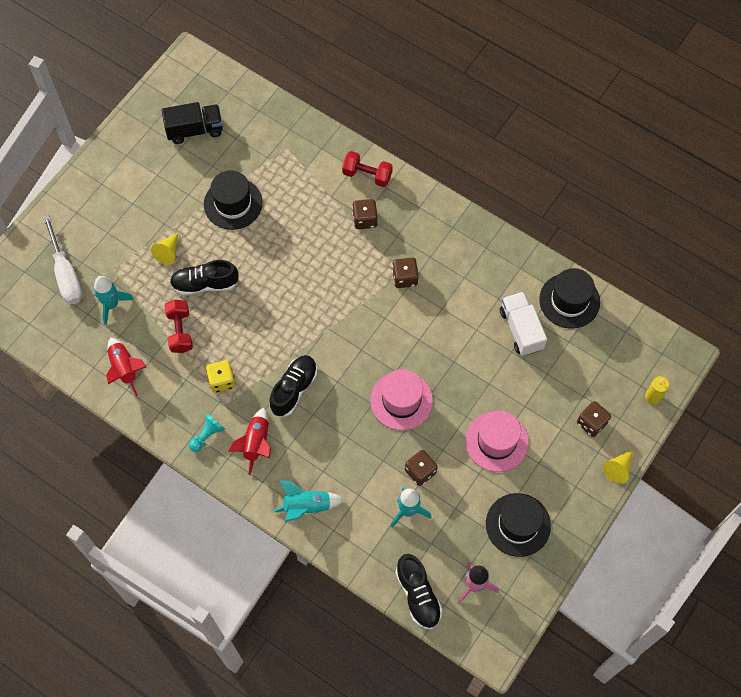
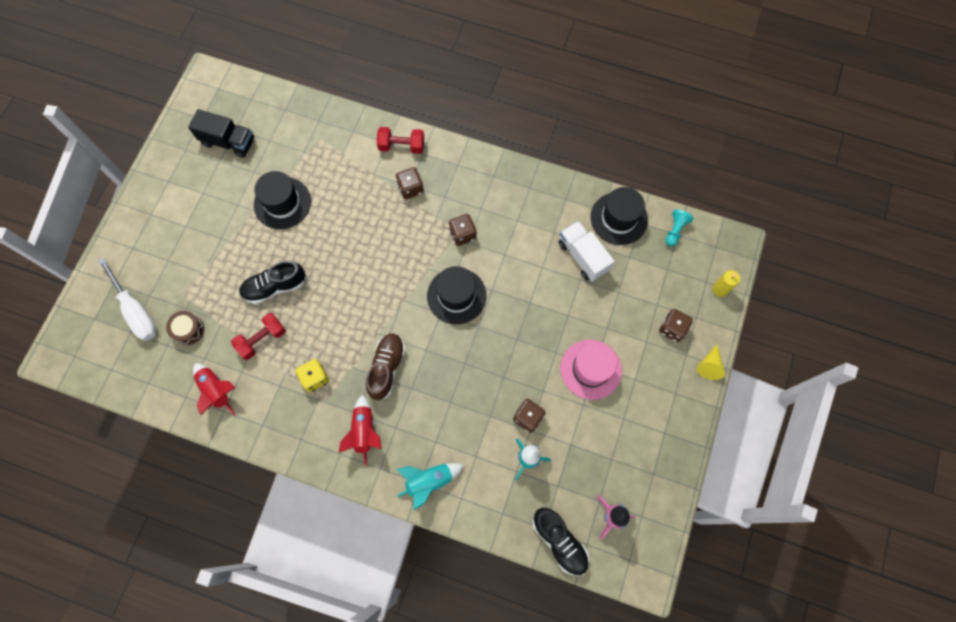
camera: 15 degrees left, 5 degrees up
turquoise rocket [94,276,134,325] -> brown drum [166,311,204,345]
yellow cone [151,233,178,264] -> none
black truck [161,102,223,144] -> black truck turned 45 degrees clockwise [188,109,254,158]
red dumbbell [164,300,193,353] -> red dumbbell turned 75 degrees clockwise [231,313,286,360]
turquoise pawn [189,414,225,452] -> turquoise pawn moved to [665,210,694,246]
black shoe [269,355,317,416] -> brown shoe [366,333,405,400]
pink hat [370,369,433,430] -> none
black hat [486,493,551,557] -> black hat moved to [427,266,486,324]

